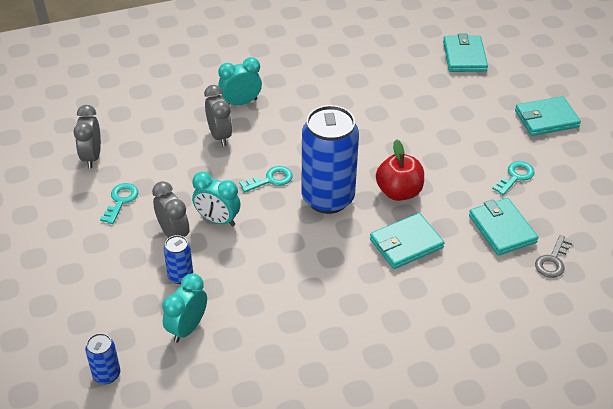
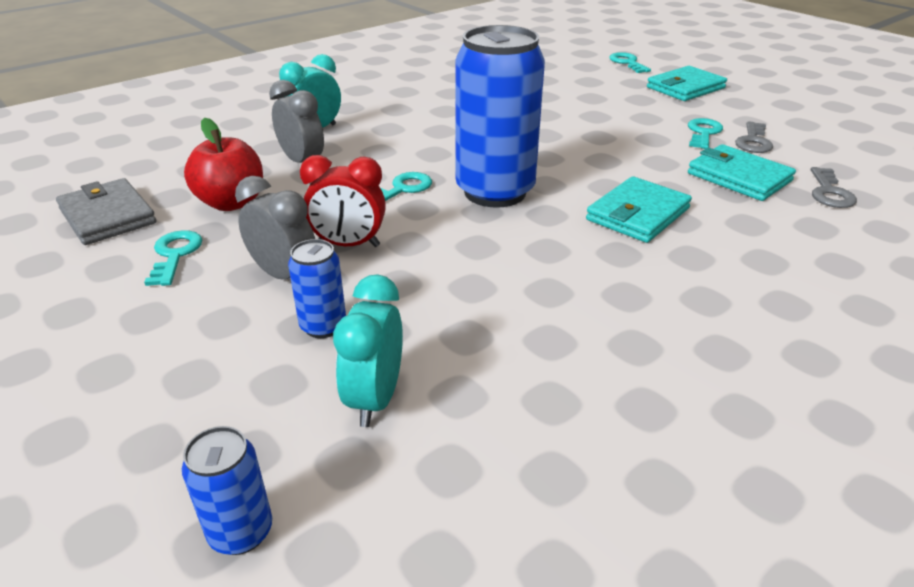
camera: 20 degrees left, 10 degrees down
grey clock [74,105,101,169] -> grey wallet [56,178,156,245]
turquoise clock [192,172,241,227] -> red clock [300,155,386,247]
red apple [376,139,424,201] -> red apple moved to [184,117,263,211]
turquoise wallet [443,34,488,72] -> none
none -> turquoise key [609,52,651,73]
none -> grey key [735,121,773,153]

